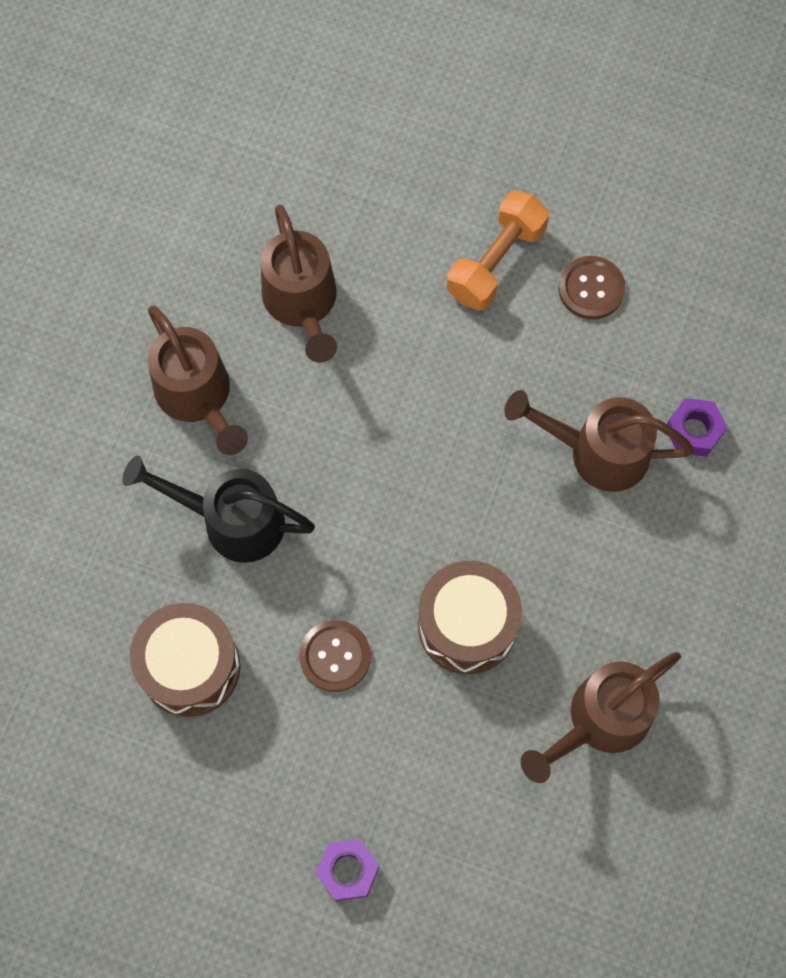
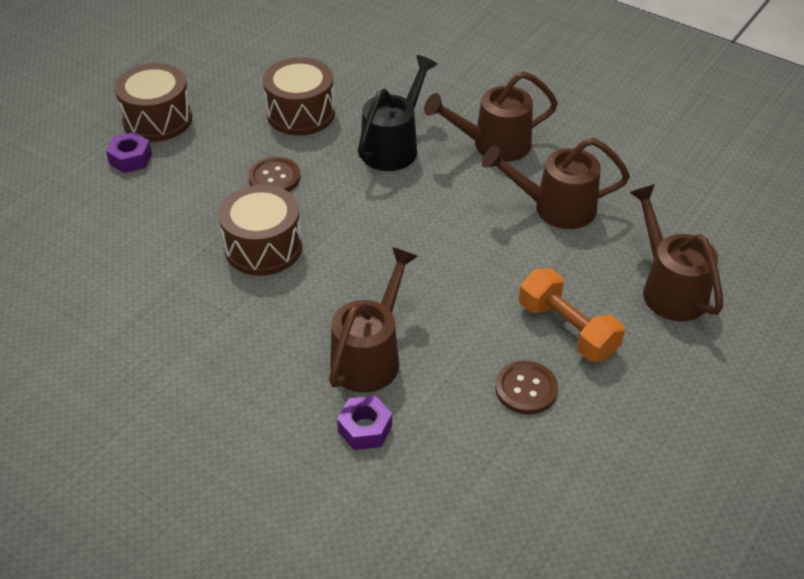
camera: 105 degrees right, 25 degrees down
brown watering can [521,652,681,783] -> brown watering can moved to [629,184,723,321]
none -> brown drum [115,63,192,142]

